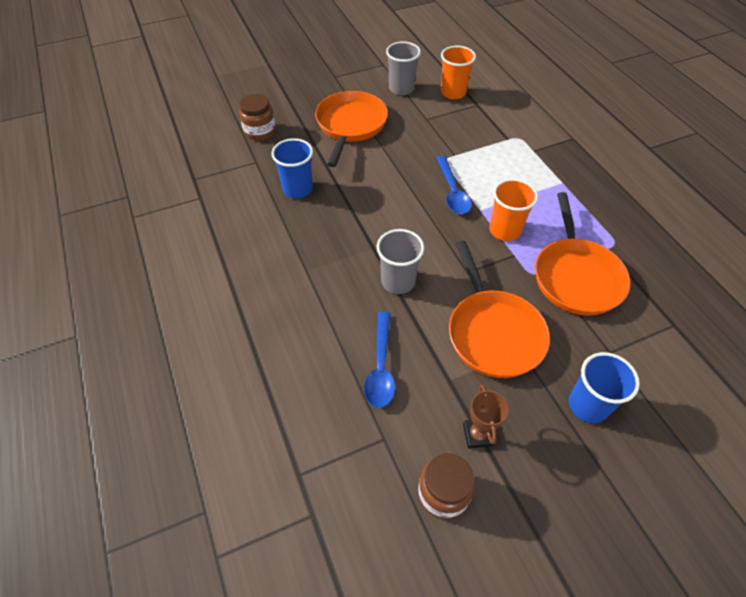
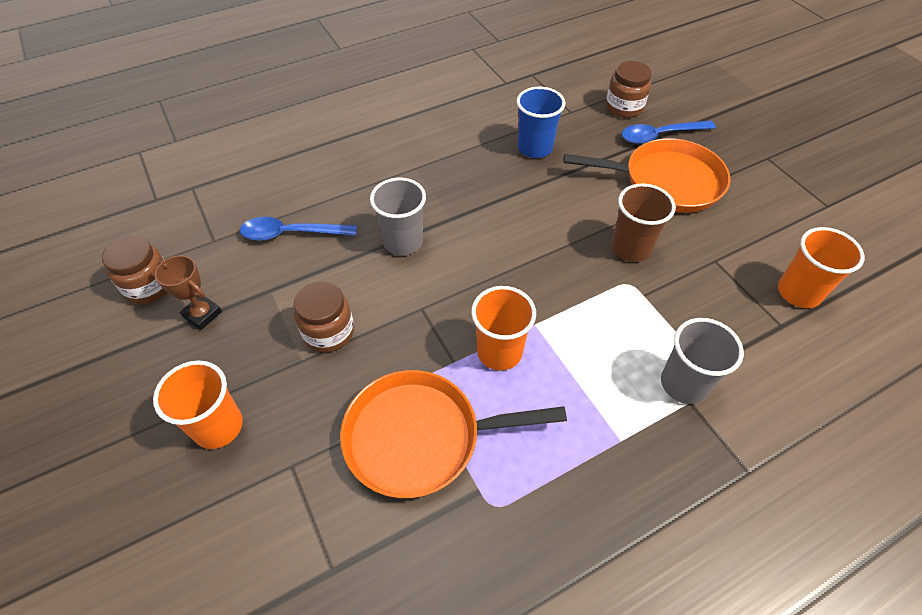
camera: 85 degrees right, 0 degrees up
grey cup [386,41,421,95] -> grey cup moved to [661,318,744,404]
blue spoon [436,156,472,214] -> blue spoon moved to [622,121,716,144]
orange pan [449,241,550,378] -> brown jar [294,281,354,352]
brown trophy [463,384,509,449] -> brown trophy turned 45 degrees clockwise [155,255,222,330]
blue cup [569,352,640,423] -> orange cup [153,360,243,449]
none -> brown cup [611,183,676,262]

